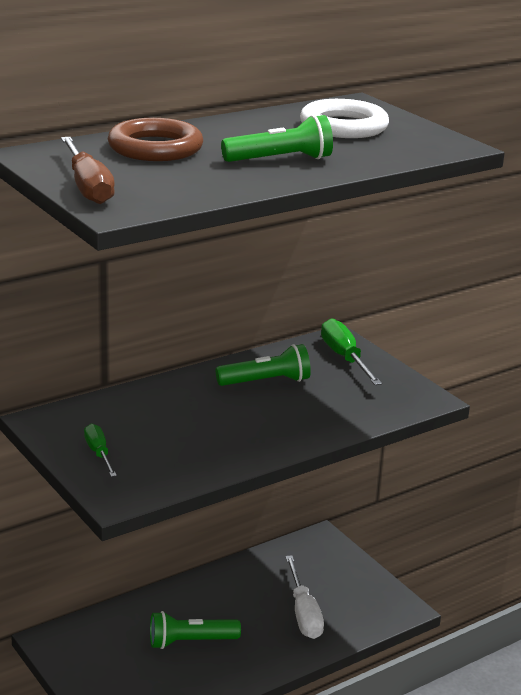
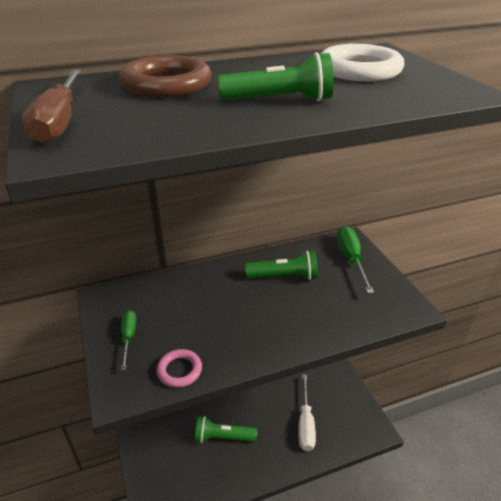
camera: 15 degrees right, 10 degrees up
none -> pink ring [157,349,202,388]

